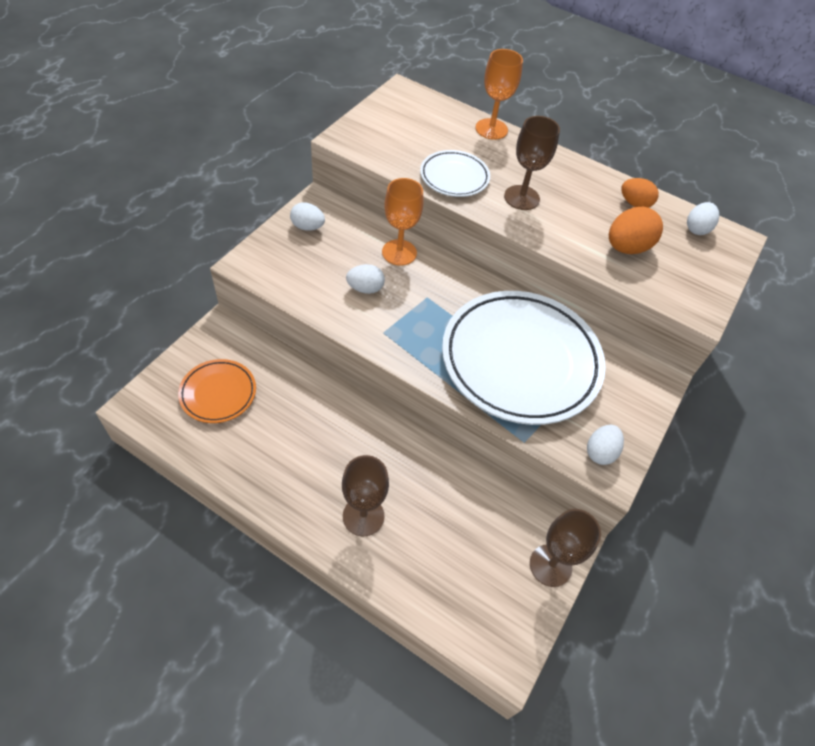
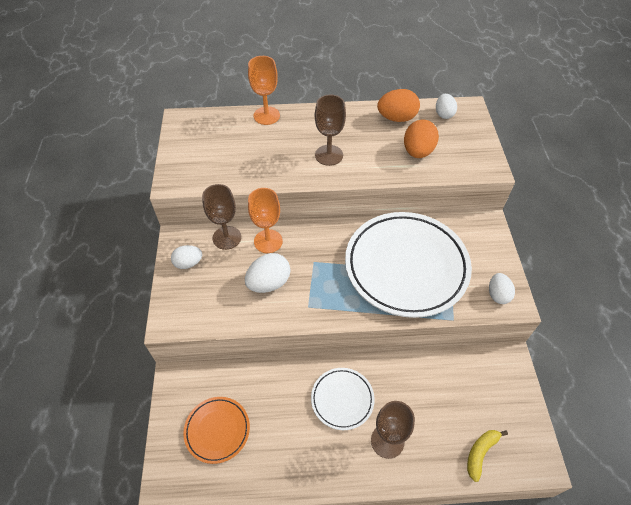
camera: 30 degrees left, 0 degrees up
white egg [346,264,385,294] -> white egg [245,253,291,293], size x1.52
white plate [420,150,490,197] -> white plate moved to [311,368,375,430]
brown goblet [530,509,601,587] -> brown goblet moved to [202,184,241,250]
orange egg [621,178,659,208] -> orange egg [377,89,420,122], size x1.52
none -> yellow banana [467,430,508,482]

